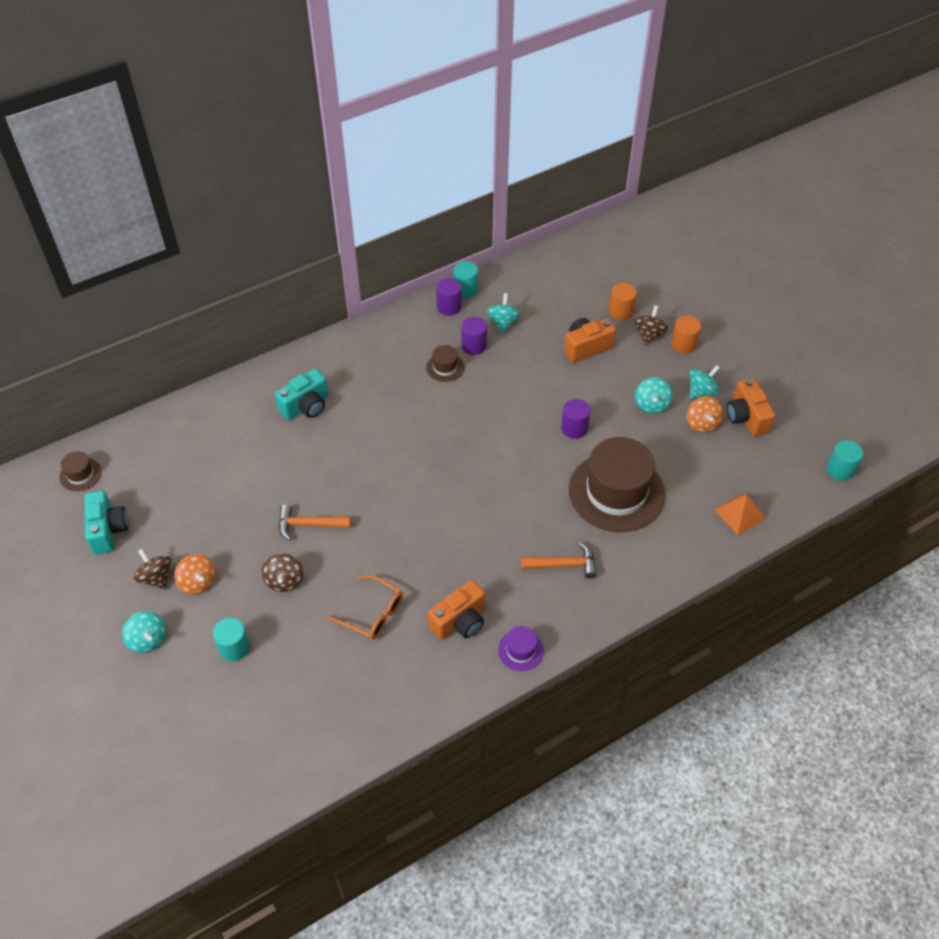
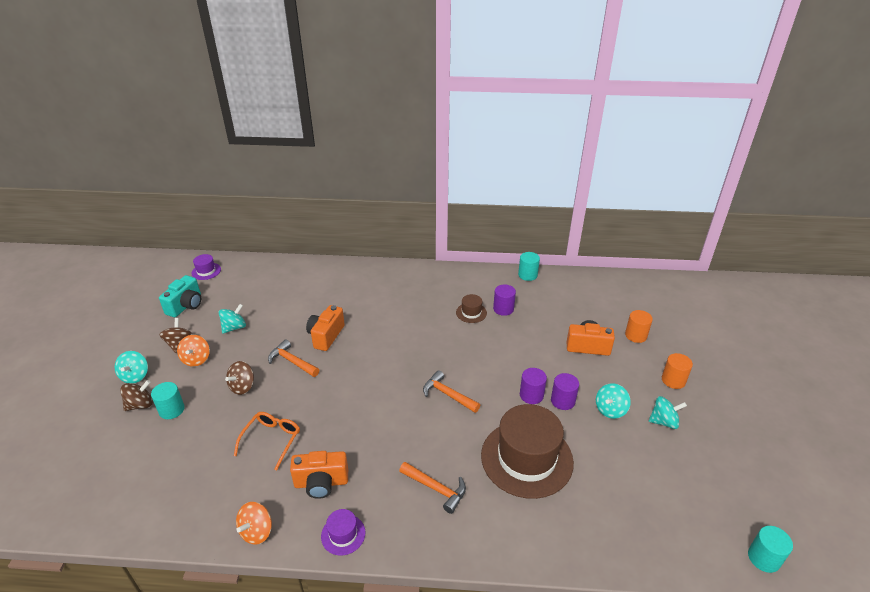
camera: 35 degrees right, 15 degrees down
brown hat [60,451,102,491] -> purple hat [191,254,221,280]
turquoise camera [275,369,329,420] -> none
orange glasses [328,575,403,640] -> orange glasses turned 135 degrees counterclockwise [234,412,300,471]
purple cylinder [436,278,462,316] -> purple cylinder moved to [551,373,579,410]
turquoise spinning top [487,293,521,333] -> turquoise spinning top moved to [218,304,246,334]
brown spinning top [634,305,668,345] -> brown spinning top moved to [120,380,153,411]
orange spinning top [687,396,723,433] -> orange spinning top moved to [236,502,272,545]
orange pyramid [714,494,766,535] -> none
orange camera [727,378,775,436] -> orange camera moved to [306,305,345,351]
none -> orange hammer [423,370,480,413]

